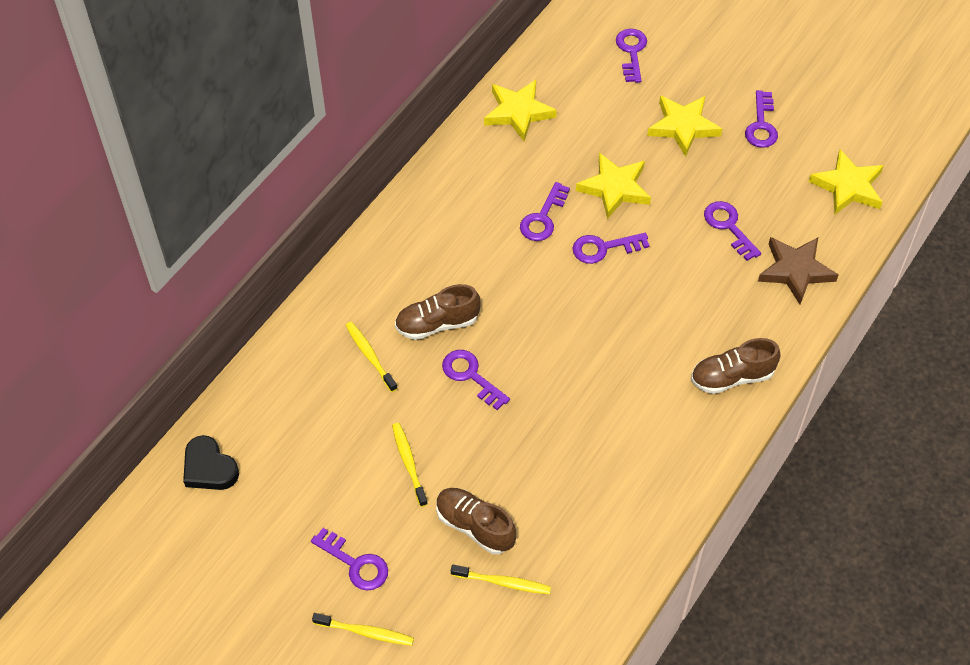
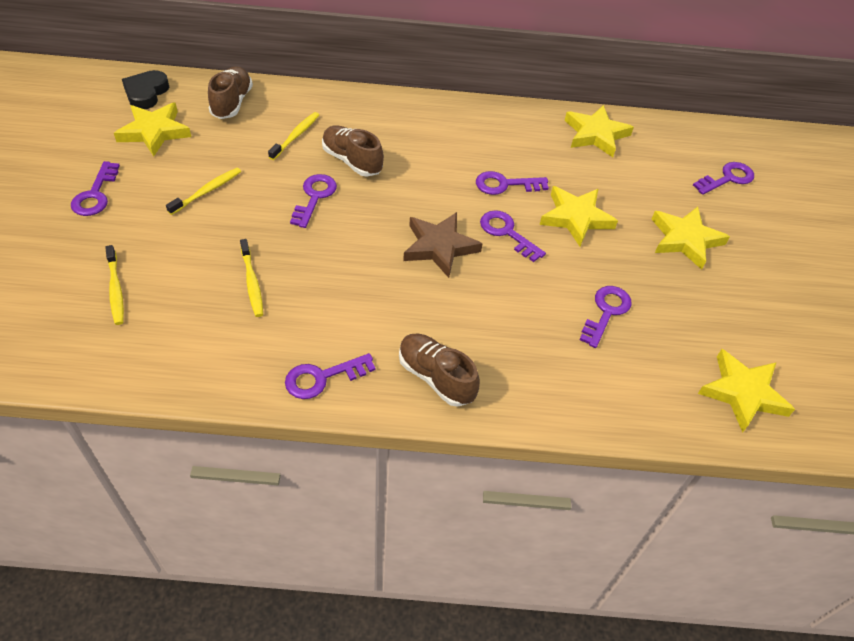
camera: 55 degrees right, 5 degrees down
yellow toothbrush [312,613,414,646] -> yellow toothbrush moved to [240,239,263,317]
brown shoe [436,488,516,554] -> brown shoe moved to [208,66,253,119]
purple key [745,90,778,148] -> purple key moved to [285,353,376,399]
brown star [758,237,839,304] -> brown star moved to [403,212,483,278]
none -> yellow star [114,103,191,157]

